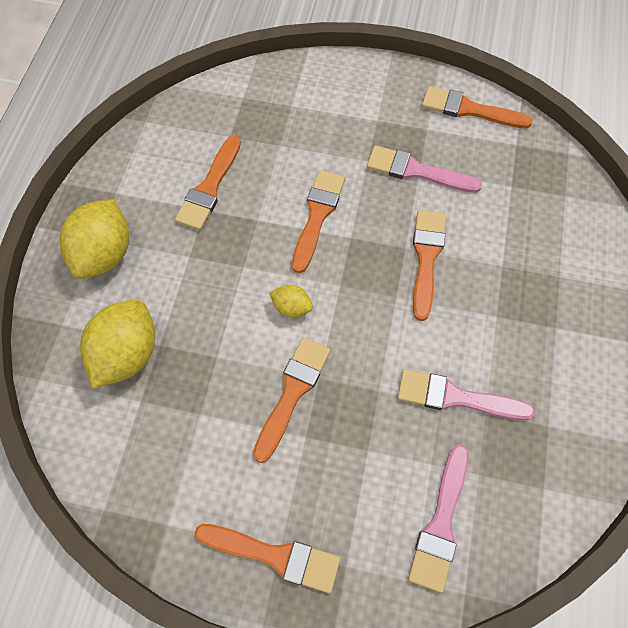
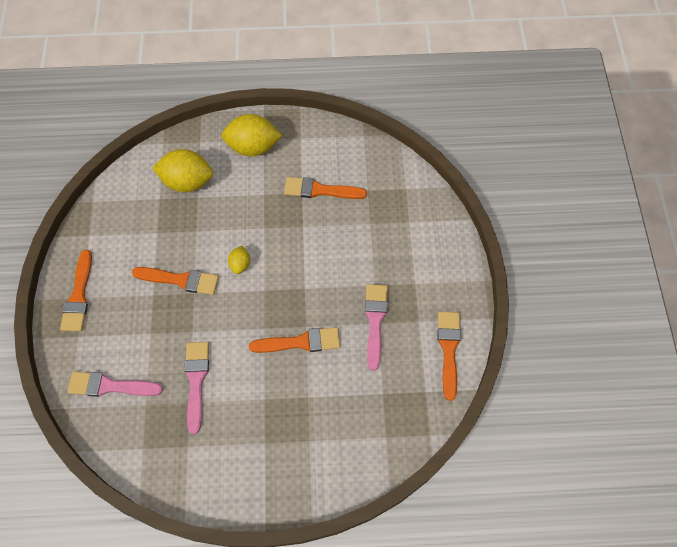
camera: 75 degrees right, 0 degrees up
orange brush [292,170,345,273] -> none

